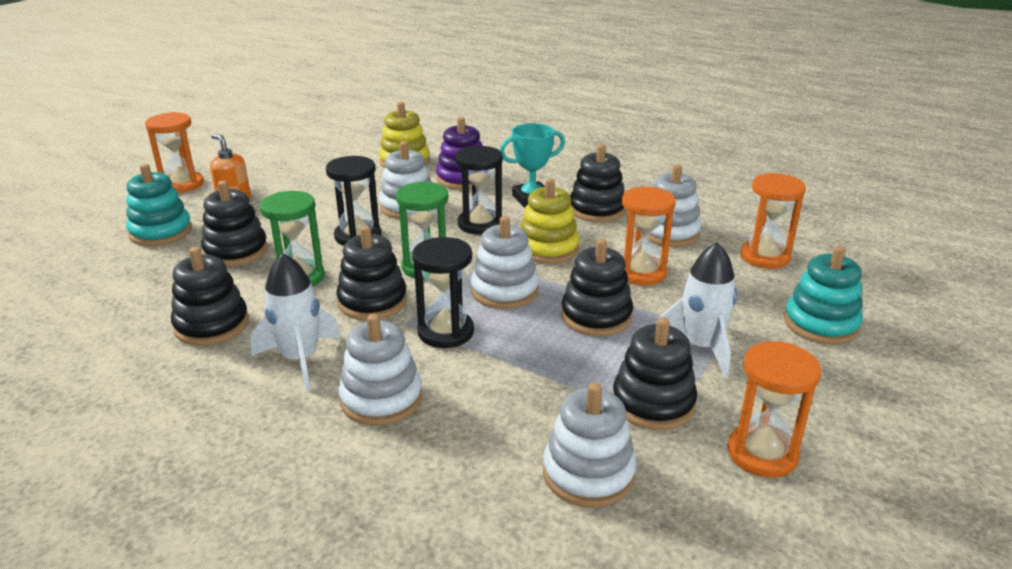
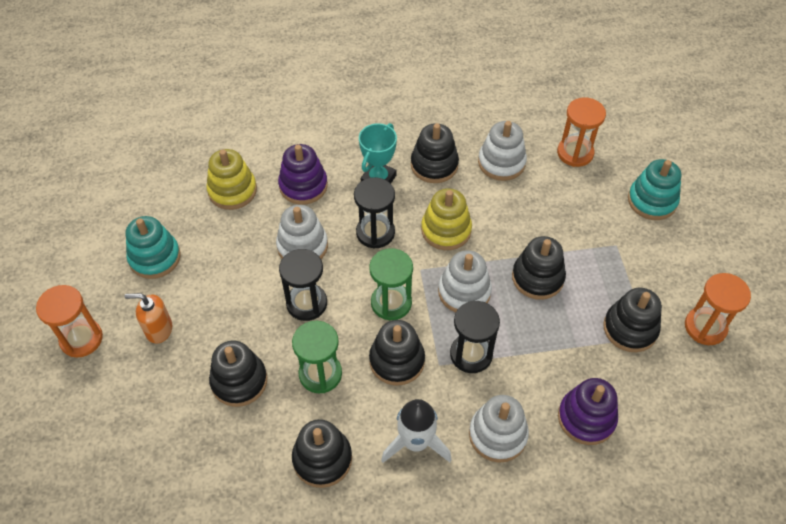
camera: 40 degrees left, 25 degrees up
turquoise stacking toy [126,164,192,246] -> turquoise stacking toy moved to [126,216,181,279]
white stacking toy [543,382,637,508] -> none
orange hourglass [622,186,676,285] -> none
white rocket [655,242,737,378] -> none
none -> purple stacking toy [558,378,618,445]

